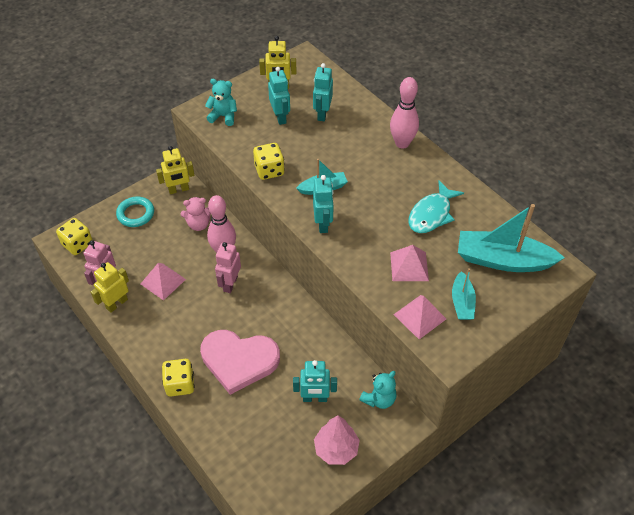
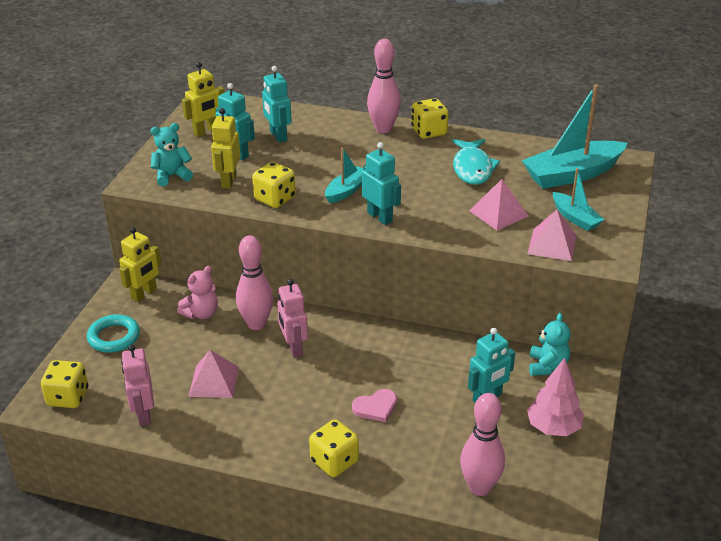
camera: 35 degrees left, 15 degrees down
yellow robot [91,262,129,313] -> yellow robot moved to [211,108,240,189]
pink heart [200,330,280,395] -> pink heart [352,389,397,423], size x0.45
none -> yellow dice [411,98,448,139]
none -> pink bowling pin [460,393,505,496]

